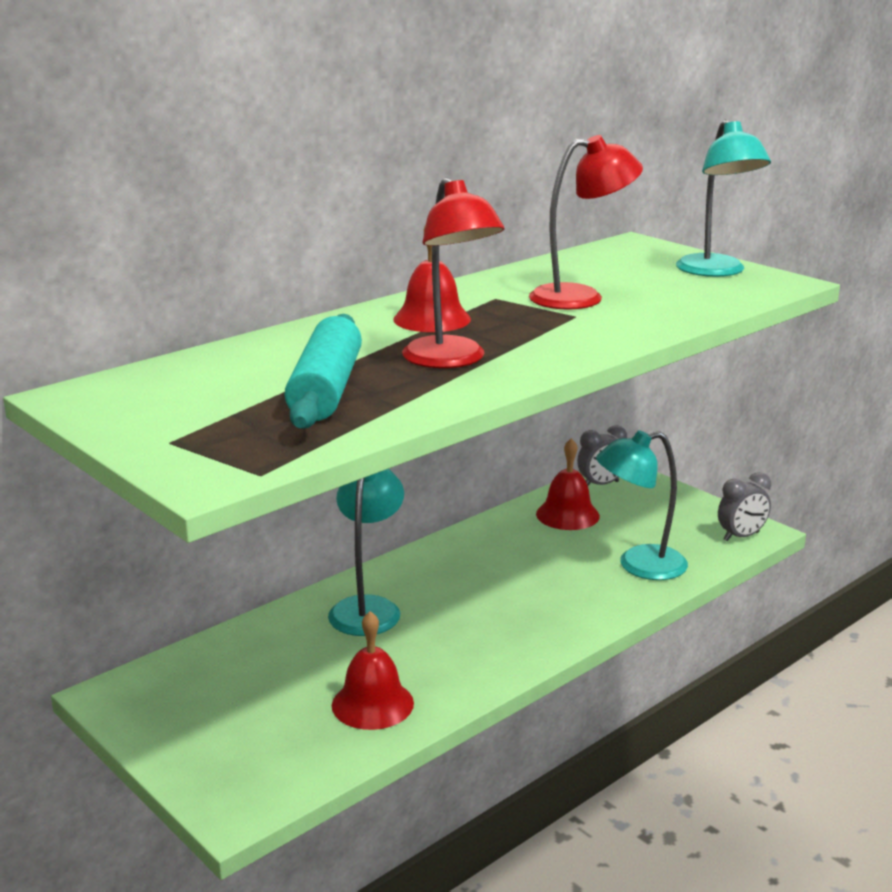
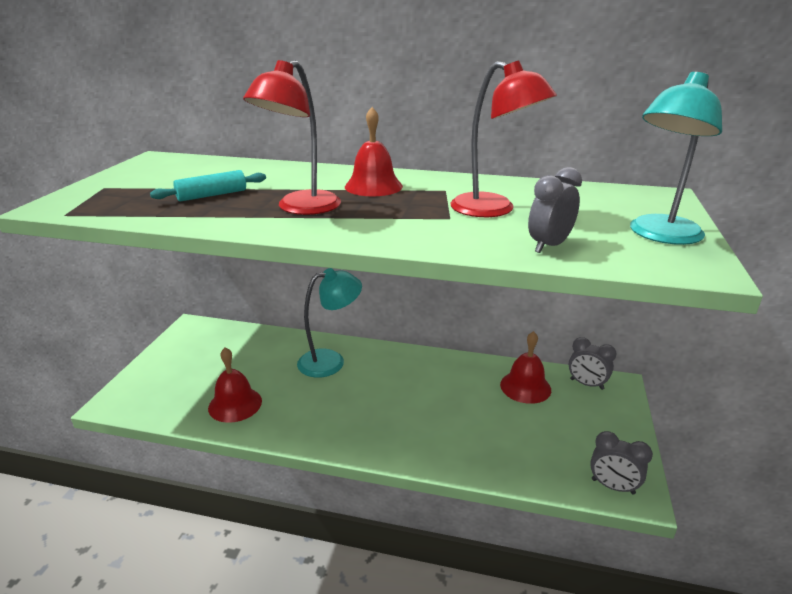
camera: 55 degrees right, 5 degrees up
turquoise rolling pin [285,314,362,429] -> turquoise rolling pin [150,170,266,202], size x0.60
turquoise lamp [596,430,688,580] -> none
none -> grey clock [528,167,582,253]

